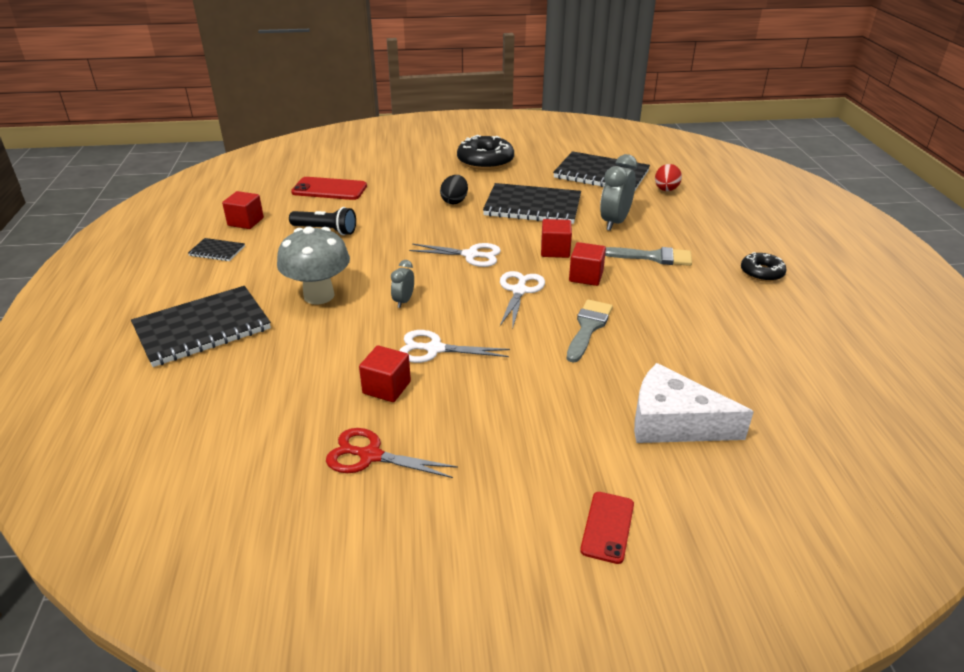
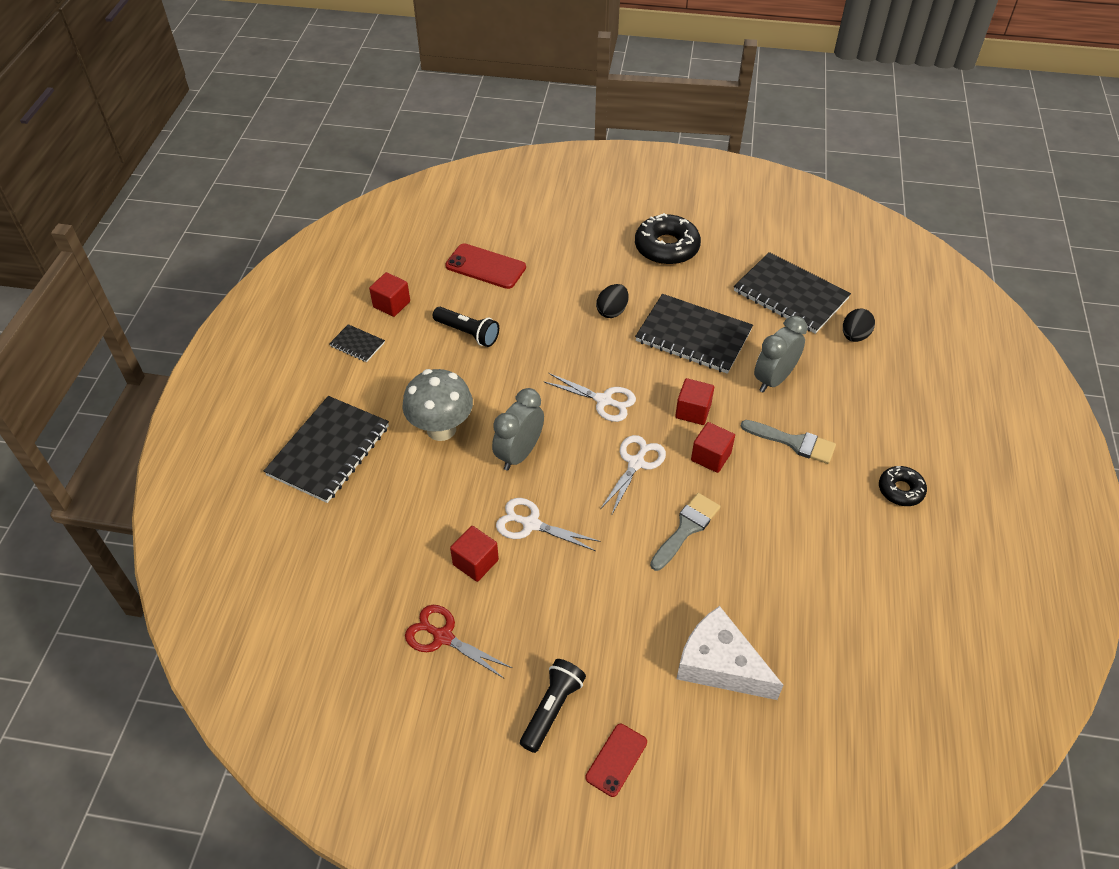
camera: 15 degrees right, 15 degrees up
black notebook [131,286,271,367] -> black notebook turned 45 degrees counterclockwise [264,396,389,503]
grey clock [391,260,414,308] -> grey clock [492,388,544,471], size x1.85
red egg [655,164,682,191] -> black egg [843,309,875,342]
none -> black flashlight [520,659,586,753]

